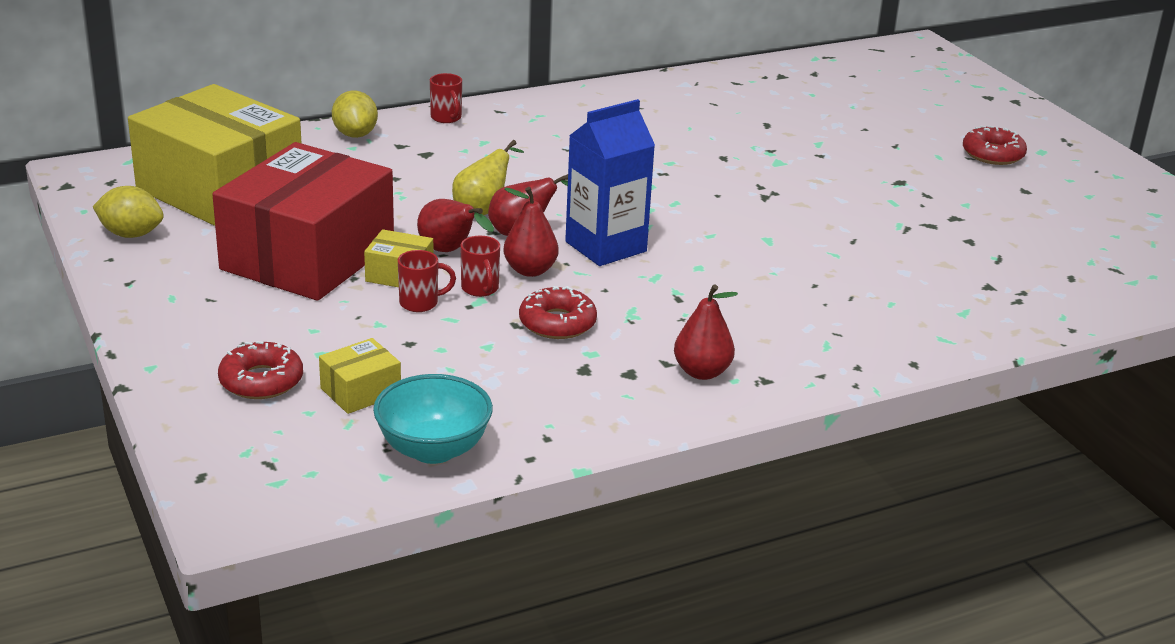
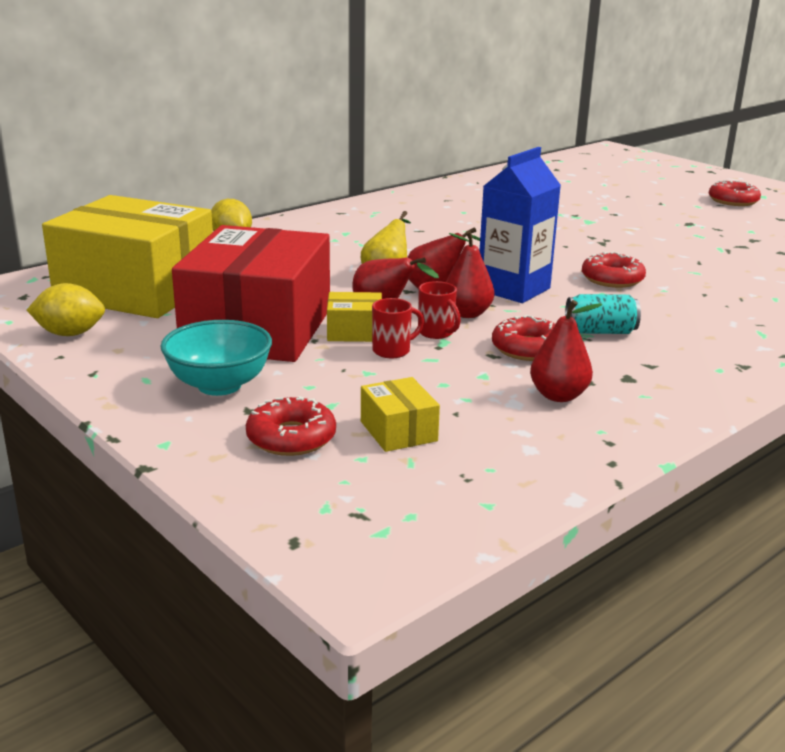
camera: 15 degrees left, 5 degrees down
yellow box [319,338,401,414] -> yellow box turned 60 degrees counterclockwise [361,377,440,452]
turquoise bowl [373,374,493,464] -> turquoise bowl moved to [160,320,272,396]
red mug [430,73,462,123] -> none
red pear [674,284,738,380] -> red pear moved to [530,300,602,402]
none -> turquoise can [565,294,641,334]
none -> red donut [582,251,646,288]

